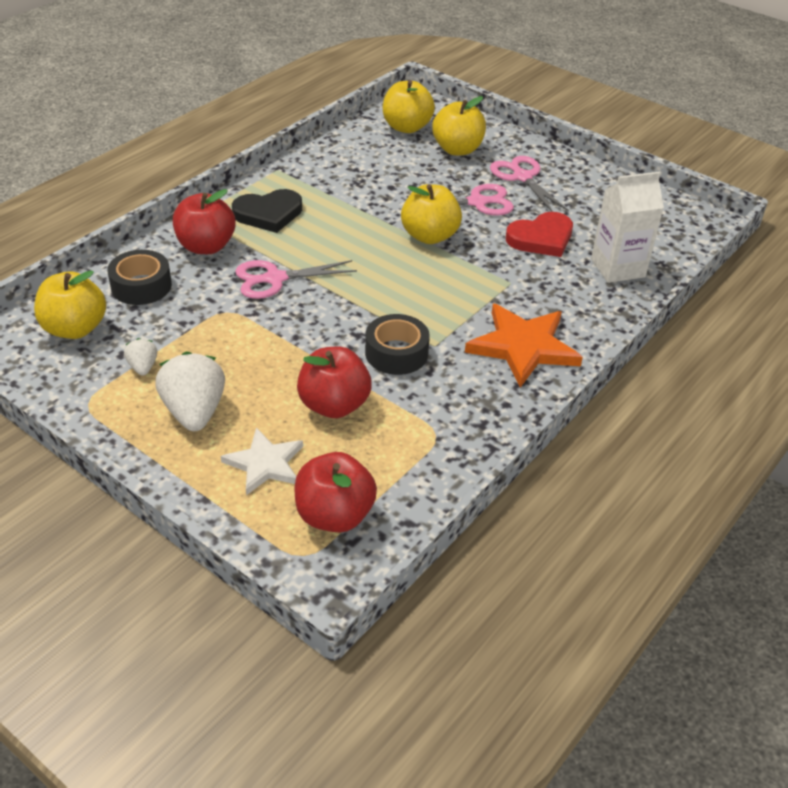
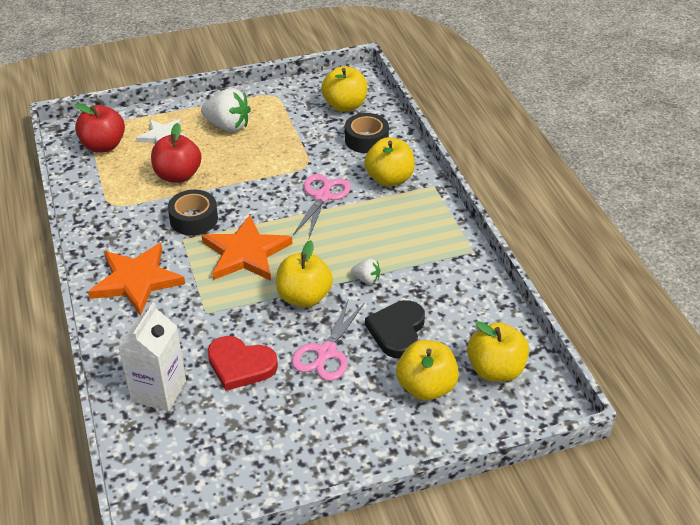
camera: 125 degrees right, 0 degrees up
white strawberry [124,338,157,376] -> white strawberry moved to [351,259,380,284]
red apple [173,189,236,254] -> yellow apple [364,137,415,187]
black heart [232,189,302,233] -> black heart moved to [365,300,425,359]
pink scissors [490,156,569,212] -> none
red heart [506,212,573,257] -> red heart turned 75 degrees counterclockwise [207,336,278,391]
none -> orange star [201,215,292,281]

